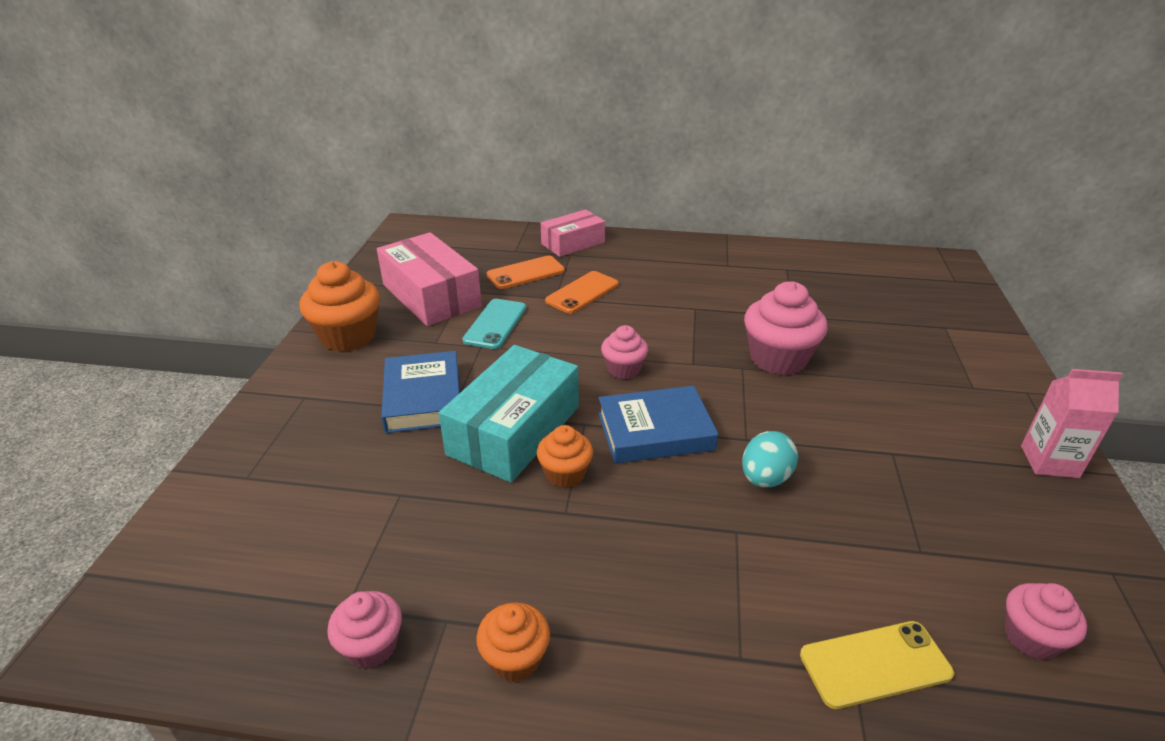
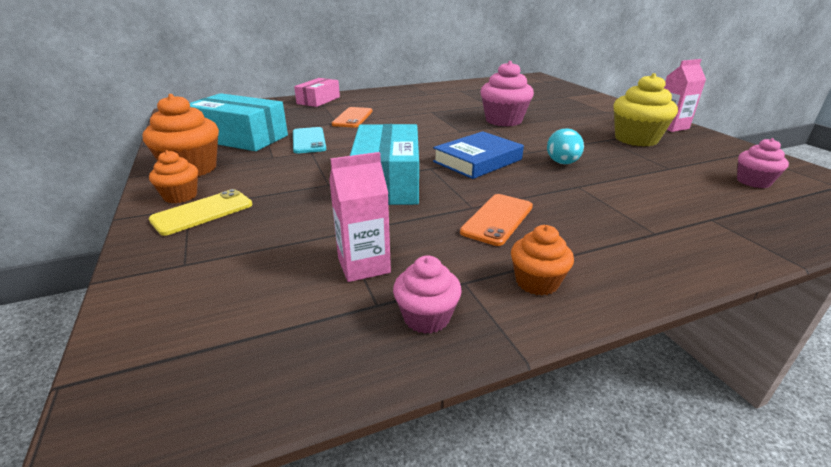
camera: 30 degrees left, 5 degrees down
pink box [377,232,482,326] -> turquoise box [190,93,288,151]
blue book [381,351,460,433] -> none
orange phone [487,256,565,289] -> orange phone moved to [460,194,533,246]
orange cupcake [537,425,593,488] -> orange cupcake moved to [149,150,198,203]
pink cupcake [601,325,648,379] -> none
yellow phone [800,621,954,709] -> yellow phone moved to [149,189,253,236]
none -> pink carton [329,152,391,282]
none -> yellow cupcake [613,73,678,146]

